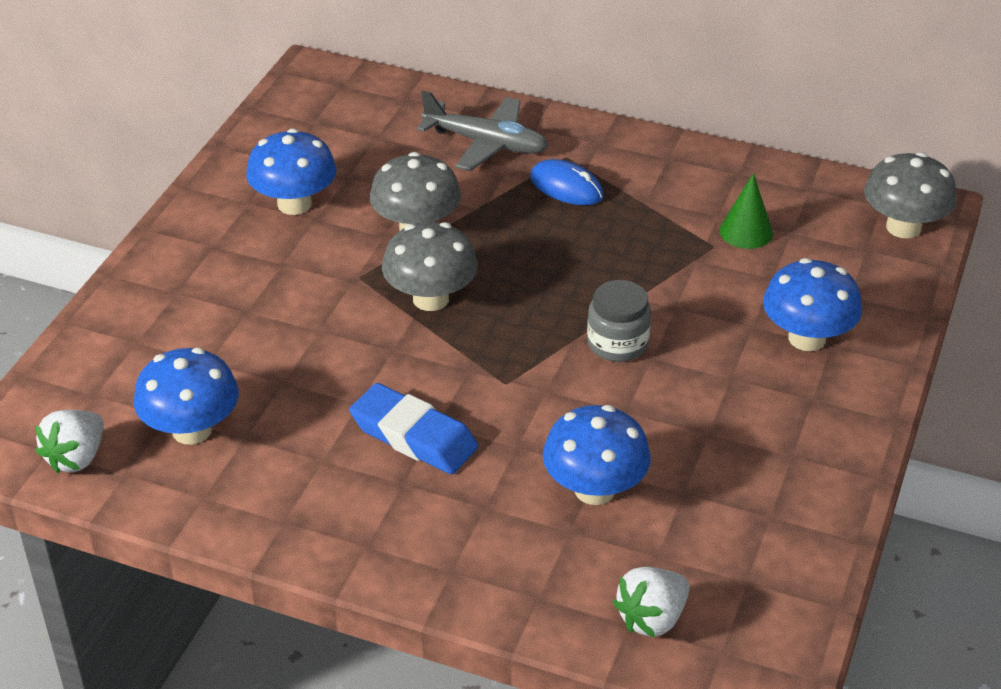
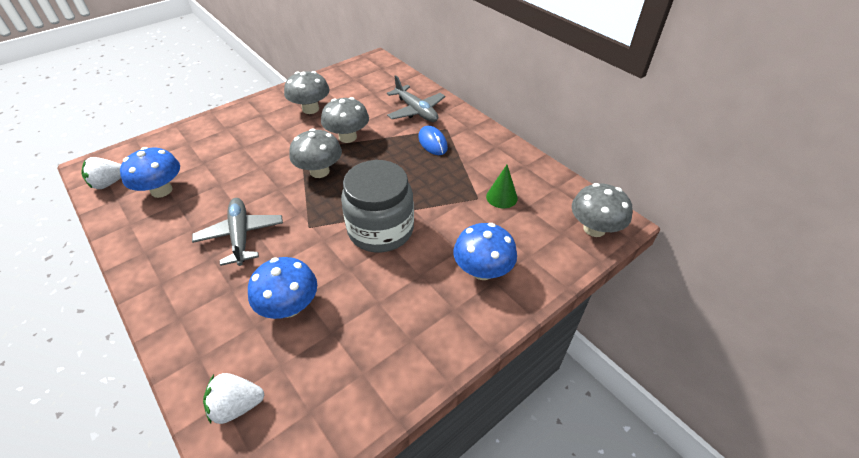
camera: 30 degrees right, 5 degrees up
blue mushroom [246,129,337,215] -> grey mushroom [284,71,329,114]
blue eraser [349,383,478,474] -> grey plane [192,198,283,266]
grey jar [587,280,651,362] -> grey jar [341,160,414,252], size x1.86

